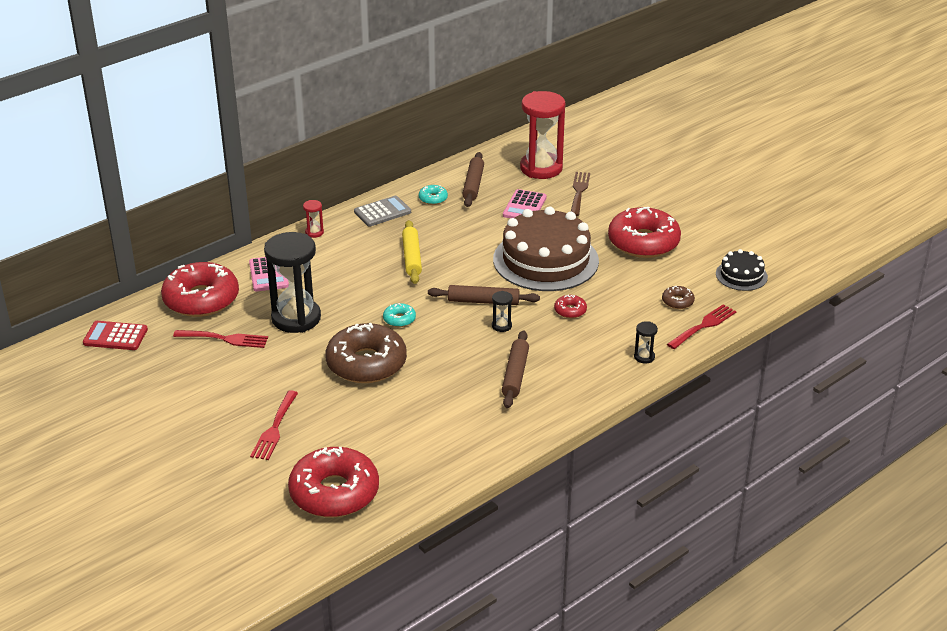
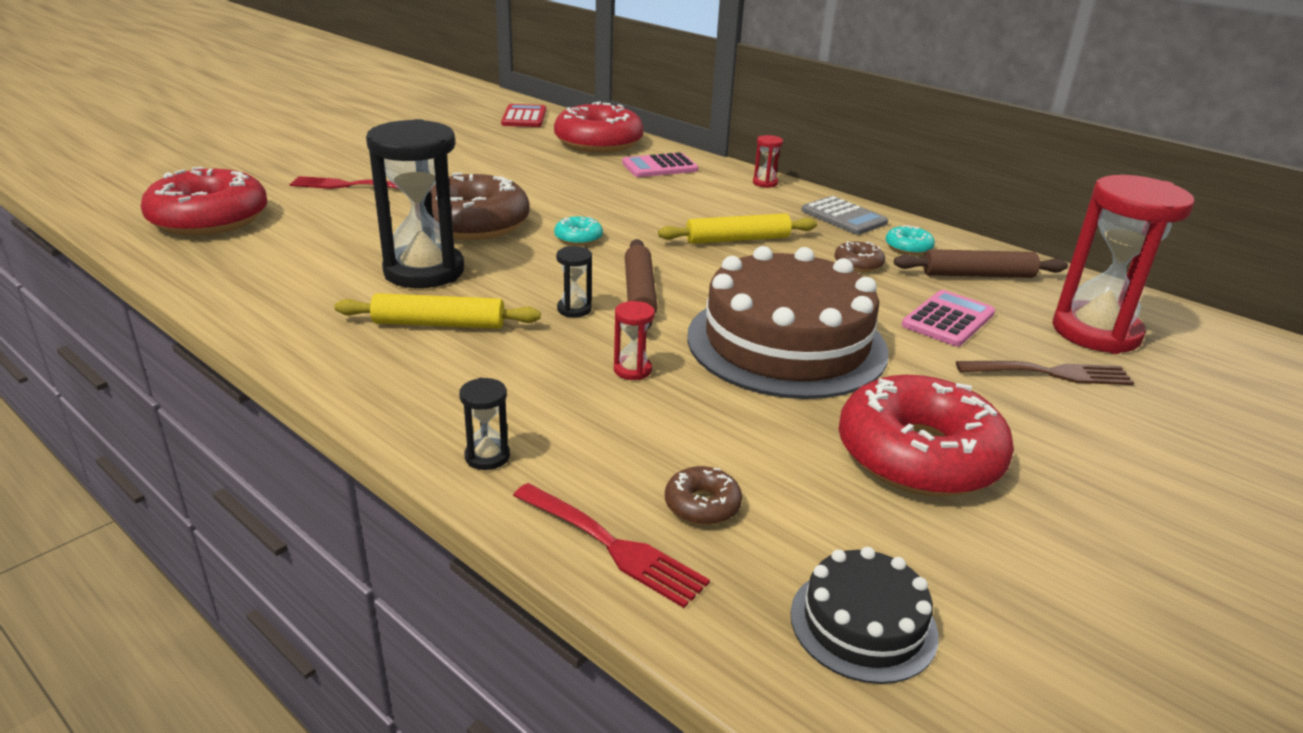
camera: 80 degrees right, 5 degrees down
red fork [173,330,268,348] -> none
black hourglass [264,232,321,333] -> black hourglass moved to [366,119,464,288]
brown rolling pin [502,330,529,408] -> yellow rolling pin [335,293,541,329]
pink calculator [503,189,547,218] -> pink calculator turned 120 degrees clockwise [902,290,995,347]
red donut [554,294,587,318] -> red hourglass [614,301,655,380]
none -> brown donut [834,241,885,272]

